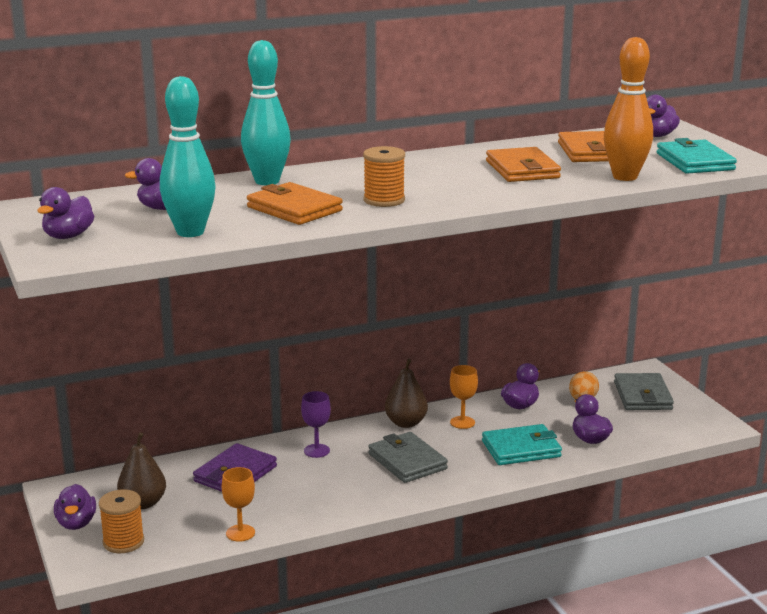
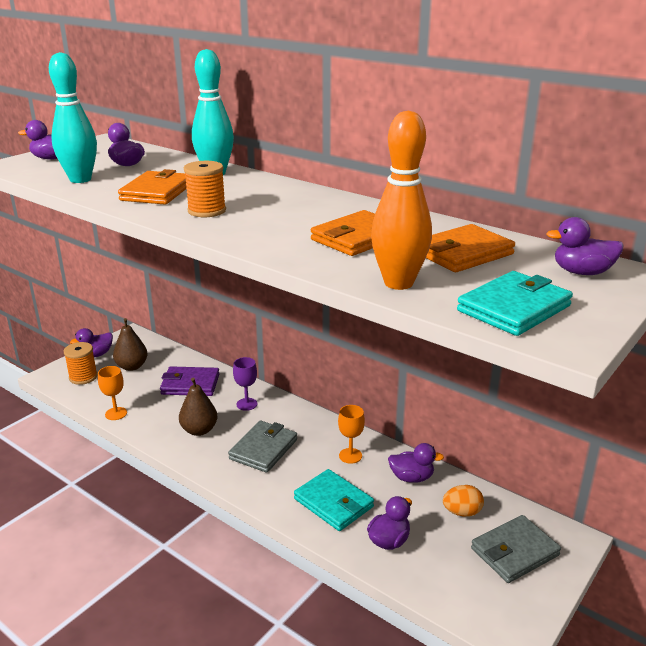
camera: 60 degrees right, 5 degrees up
brown pear [385,359,428,428] -> brown pear moved to [179,378,218,436]

